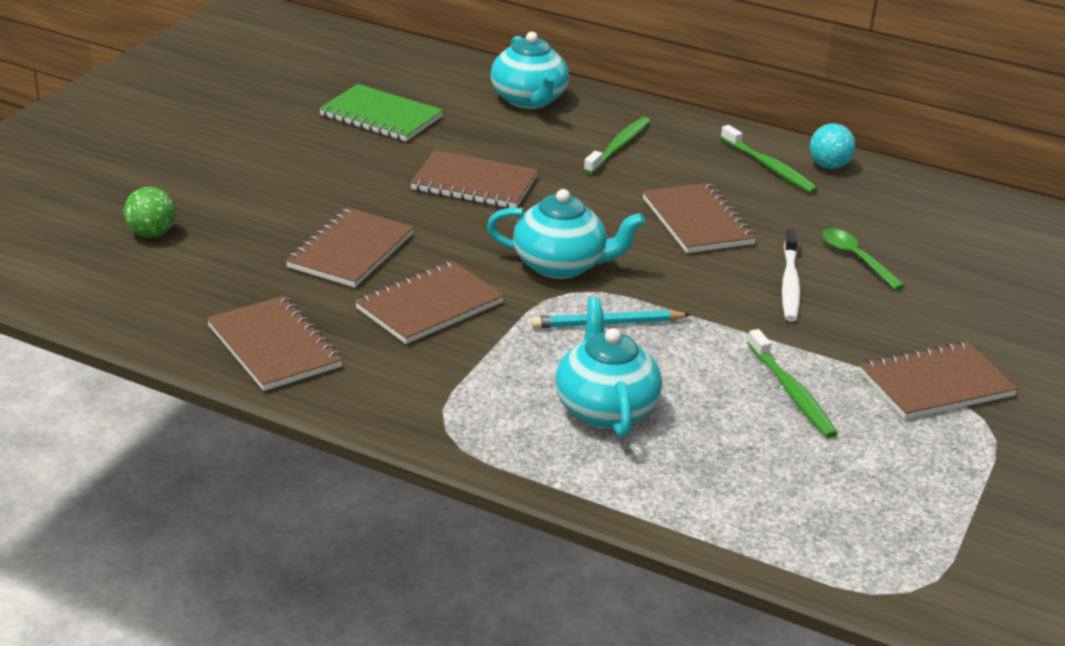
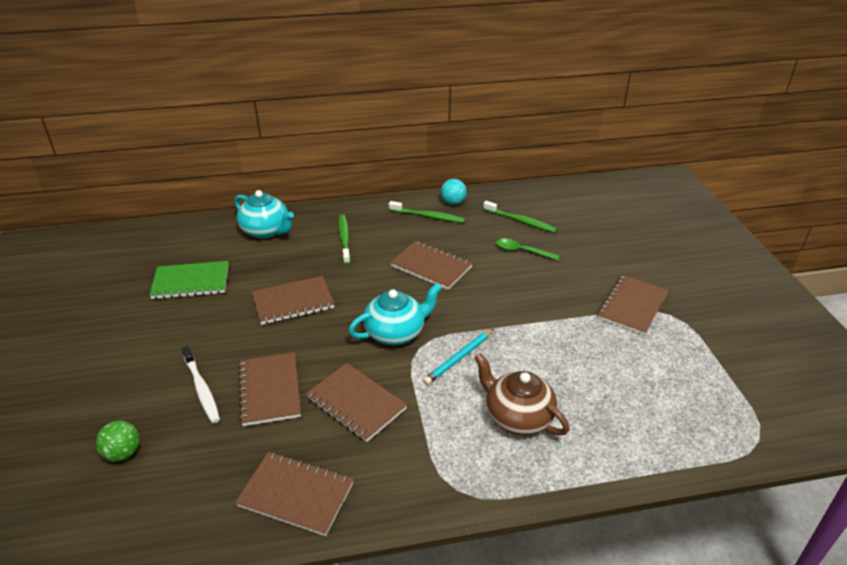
camera: 35 degrees left, 5 degrees up
brown notebook [355,261,504,344] -> brown notebook turned 60 degrees counterclockwise [306,363,407,442]
turquoise teapot [555,297,662,438] -> brown teapot [474,353,570,435]
green toothbrush [747,329,838,438] -> green toothbrush moved to [483,201,557,233]
white toothbrush [782,229,801,322] -> white toothbrush moved to [182,346,220,423]

